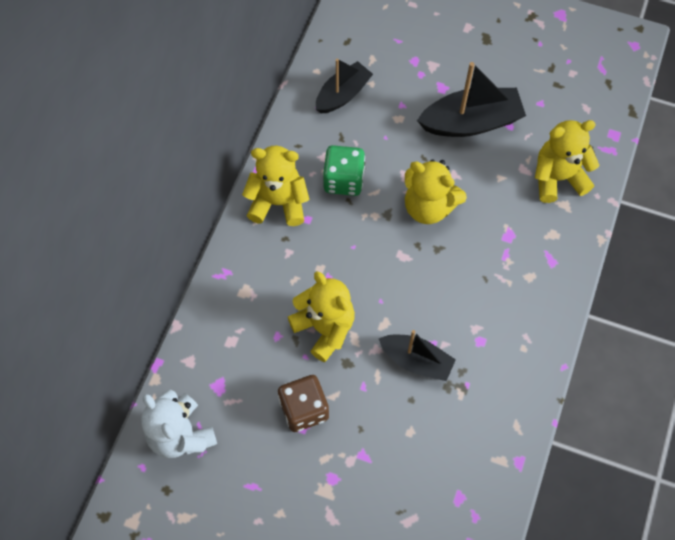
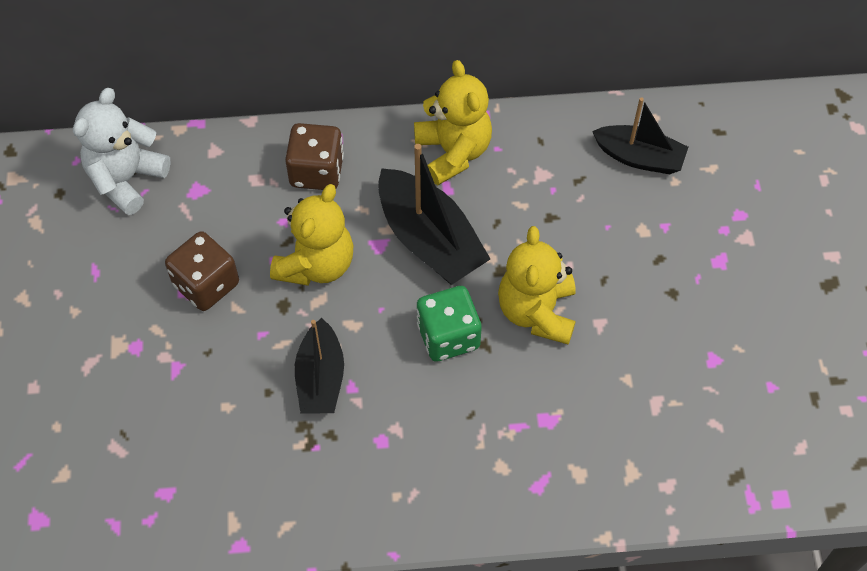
camera: 65 degrees right, 5 degrees down
green dice [323,145,365,196] -> green dice moved to [416,286,482,362]
black boat [417,62,526,137] -> black boat moved to [378,144,490,285]
yellow teddy bear [535,120,599,203] -> none
none -> brown dice [285,123,344,190]

